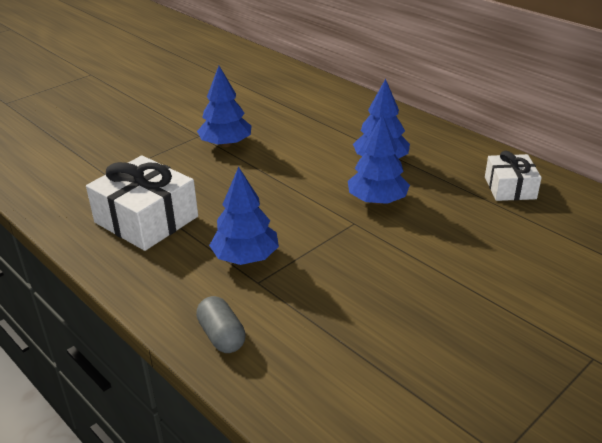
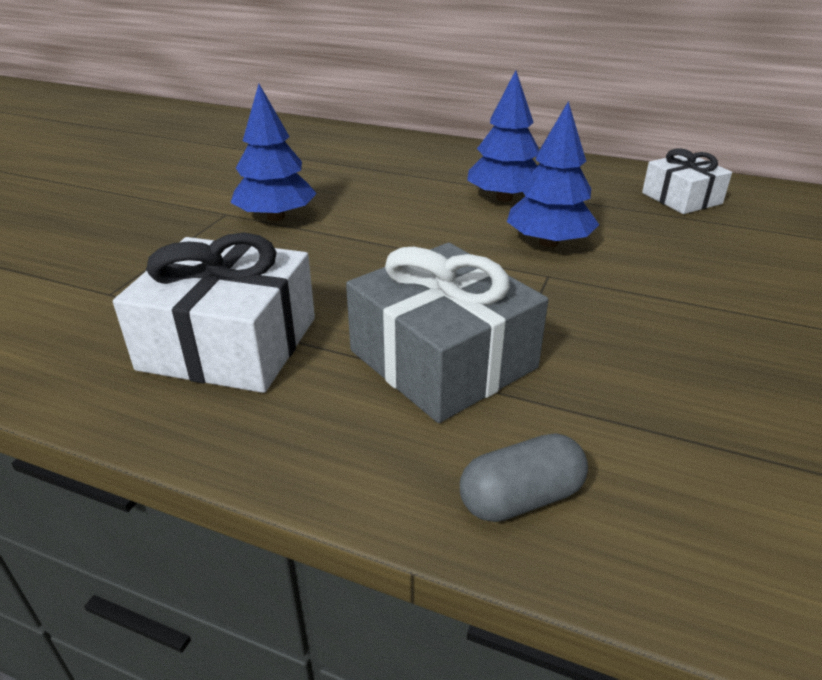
camera: 25 degrees left, 0 degrees up
grey capsule [196,296,245,353] -> grey capsule turned 60 degrees counterclockwise [460,433,588,522]
blue tree [209,167,279,265] -> grey gift [346,243,548,423]

